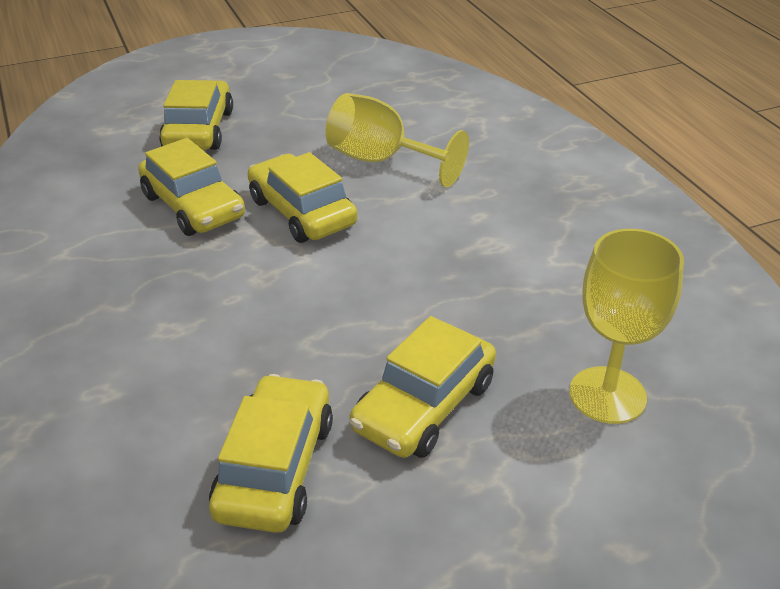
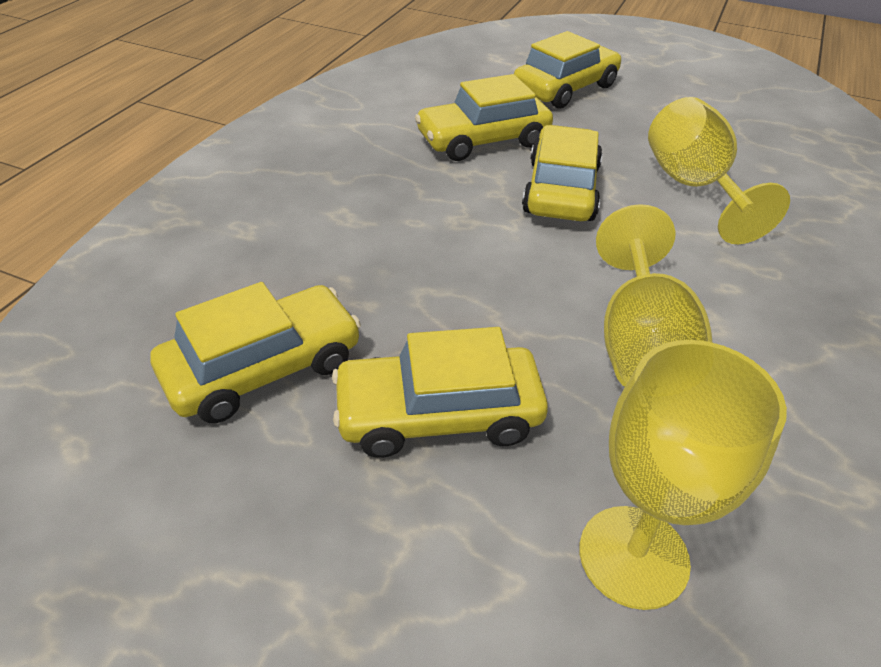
camera: 45 degrees right, 5 degrees up
yellow car [138,138,245,236] -> yellow car turned 60 degrees clockwise [415,74,553,161]
none -> yellow goblet [596,204,712,387]

